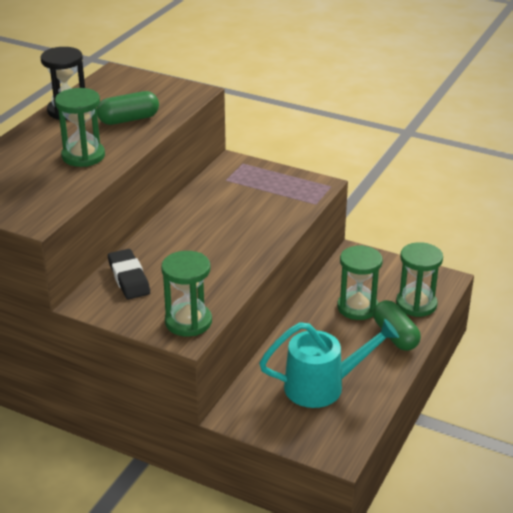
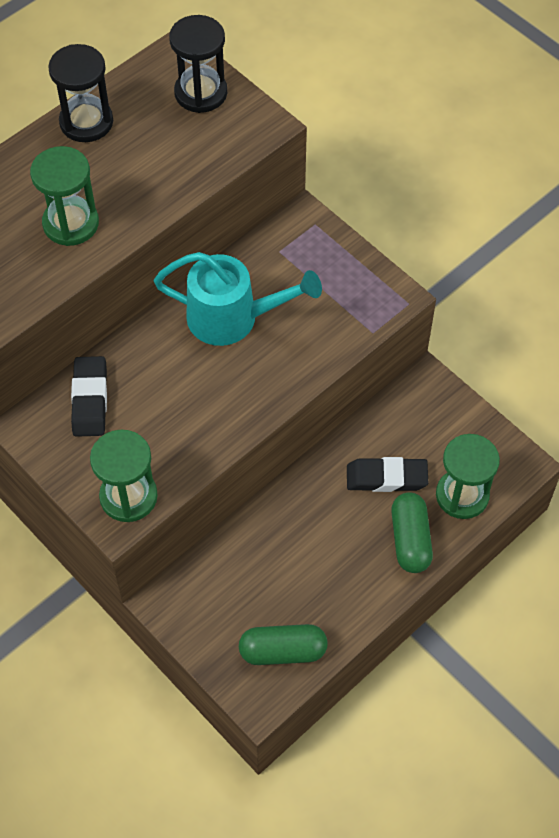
camera: 20 degrees right, 25 degrees up
green capsule [97,91,159,125] -> green capsule moved to [239,624,328,665]
turquoise watering can [259,319,399,408] -> turquoise watering can moved to [154,252,322,346]
green hourglass [337,245,383,320] -> black eraser [347,457,428,492]
none -> black hourglass [169,15,227,113]

